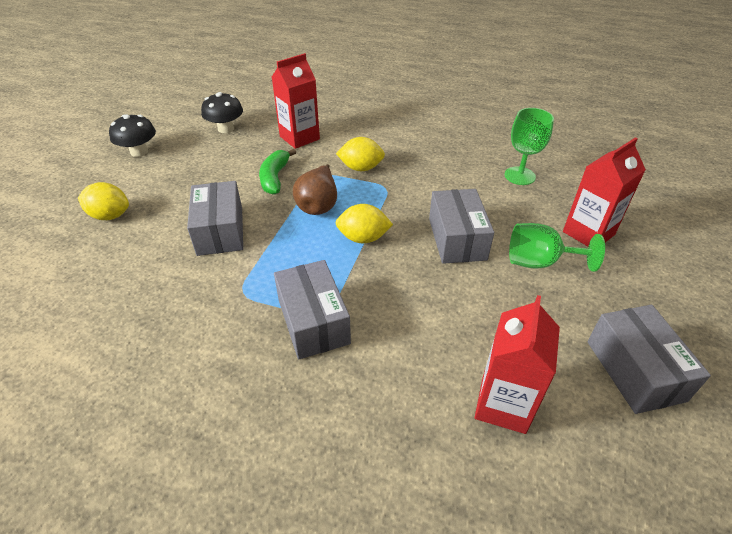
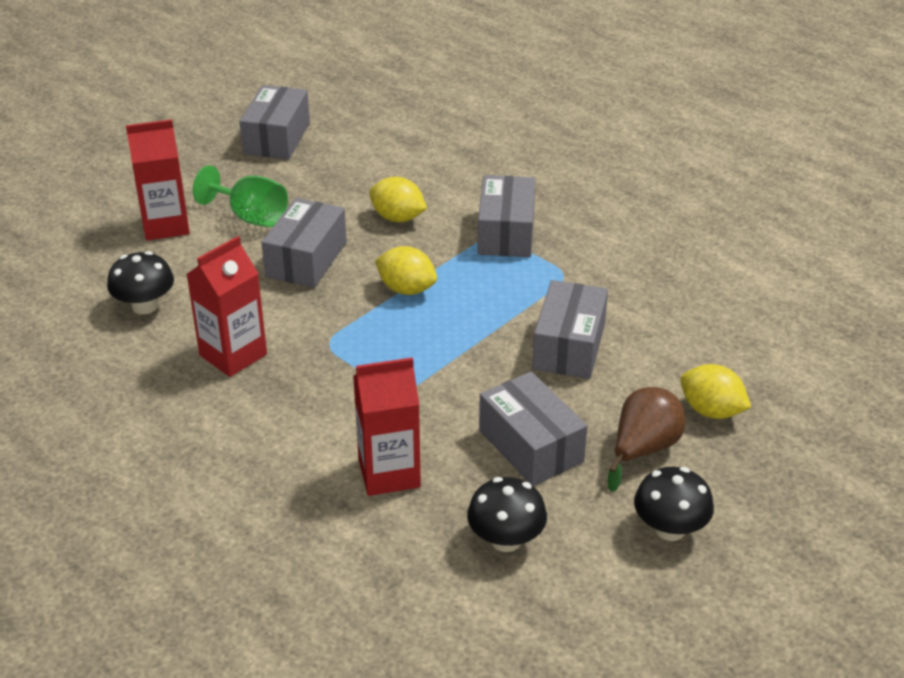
camera: 155 degrees left, 5 degrees down
green banana [259,149,296,195] -> none
brown pear [293,164,337,215] -> brown pear moved to [608,387,685,492]
yellow lemon [336,137,385,171] -> yellow lemon moved to [369,177,427,222]
red carton [475,295,560,434] -> red carton moved to [186,236,267,377]
green goblet [504,108,554,185] -> black mushroom [107,251,174,314]
none -> grey box [479,371,587,486]

